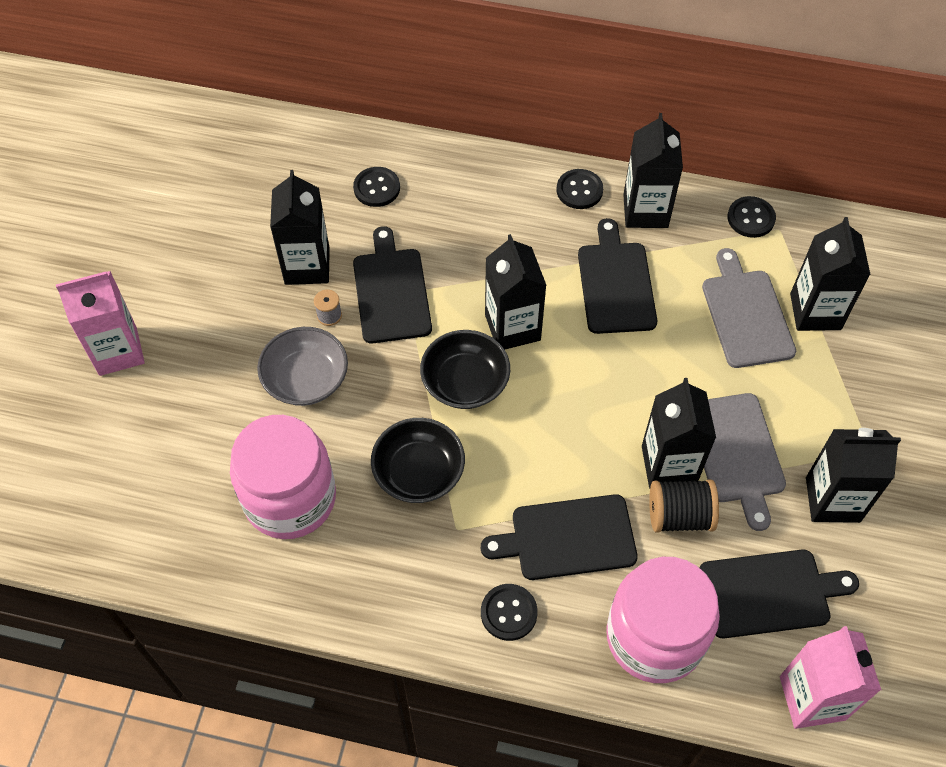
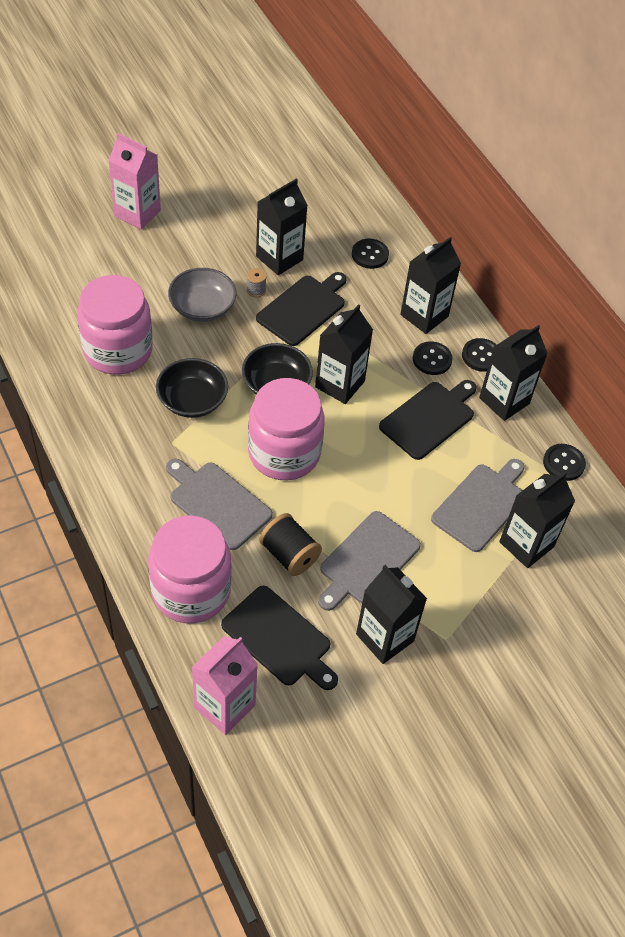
camera: 45 degrees right, 5 degrees down
black cutting board [481,494,638,580] -> grey cutting board [166,459,273,550]
black button [481,584,538,641] -> black button moved to [413,341,453,375]
black carton [642,378,716,488] -> black carton moved to [400,237,461,334]
none -> pink jar [248,378,325,480]

